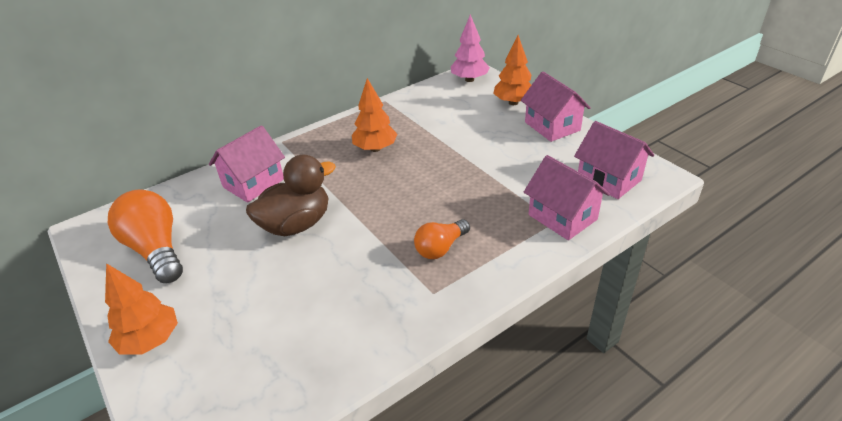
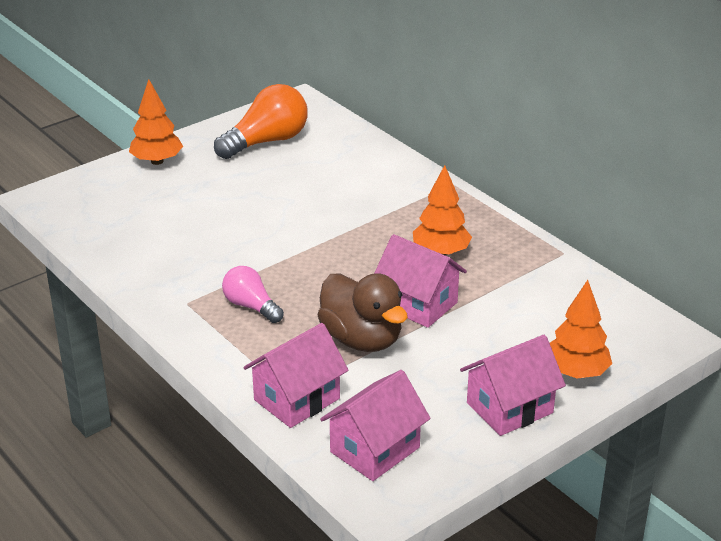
camera: 85 degrees right, 5 degrees down
pink house [209,125,285,203] -> pink house moved to [374,234,467,328]
brown duck [246,155,336,236] -> brown duck moved to [318,273,408,352]
orange light bulb [414,219,470,259] -> pink light bulb [222,266,284,323]
pink tree [451,14,490,82] -> none

